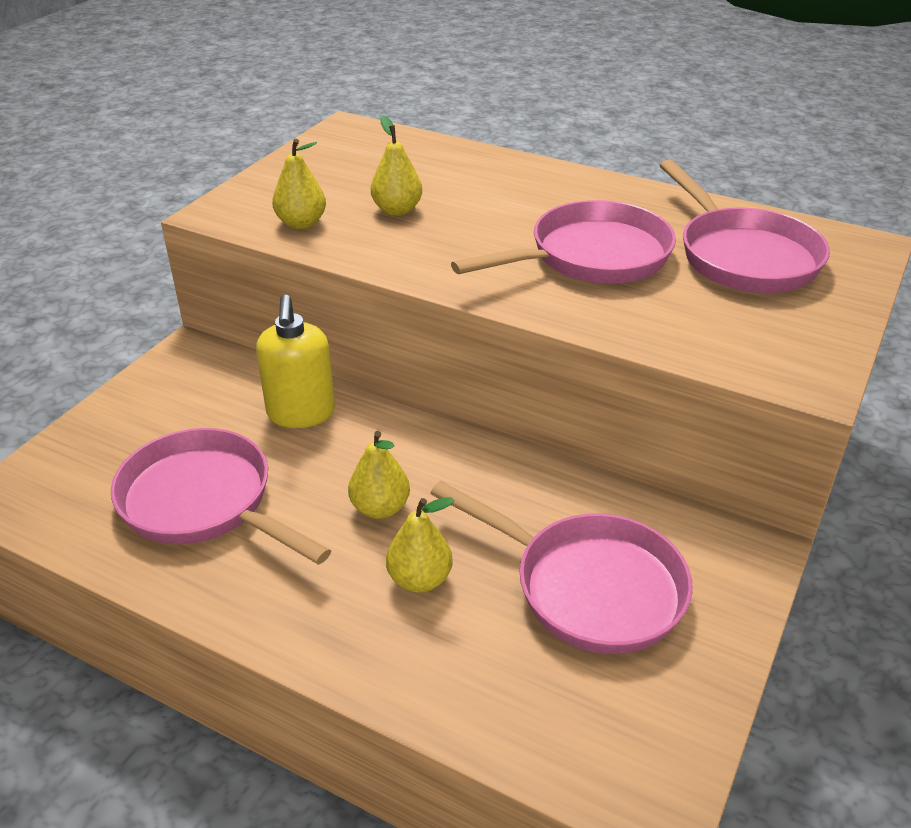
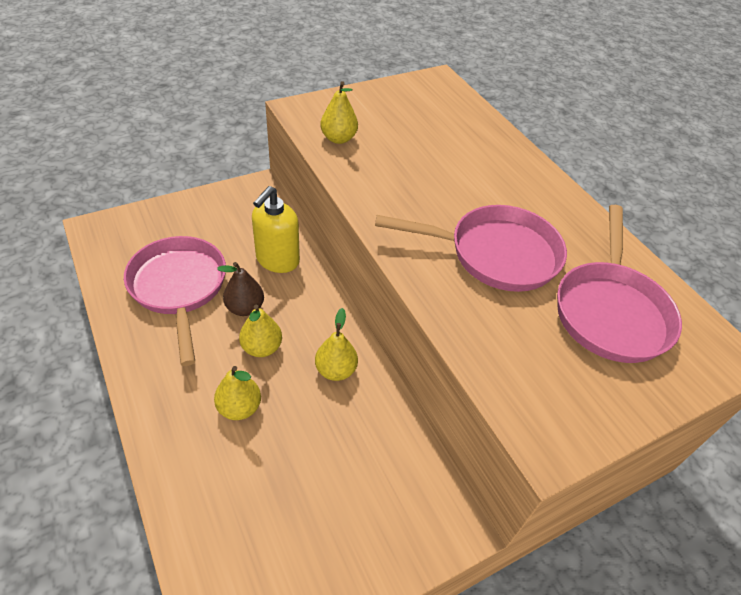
camera: 30 degrees right, 10 degrees up
yellow pear [371,116,422,216] -> yellow pear moved to [315,308,358,381]
pink pan [430,481,693,654] -> none
none -> brown pear [217,262,264,316]

